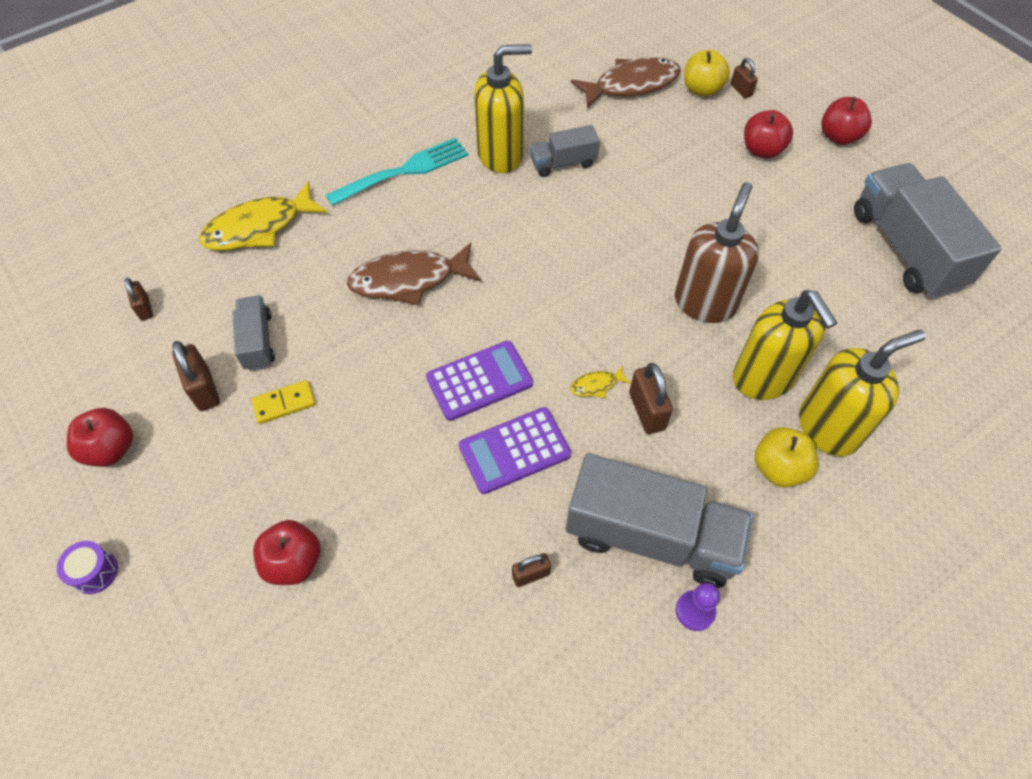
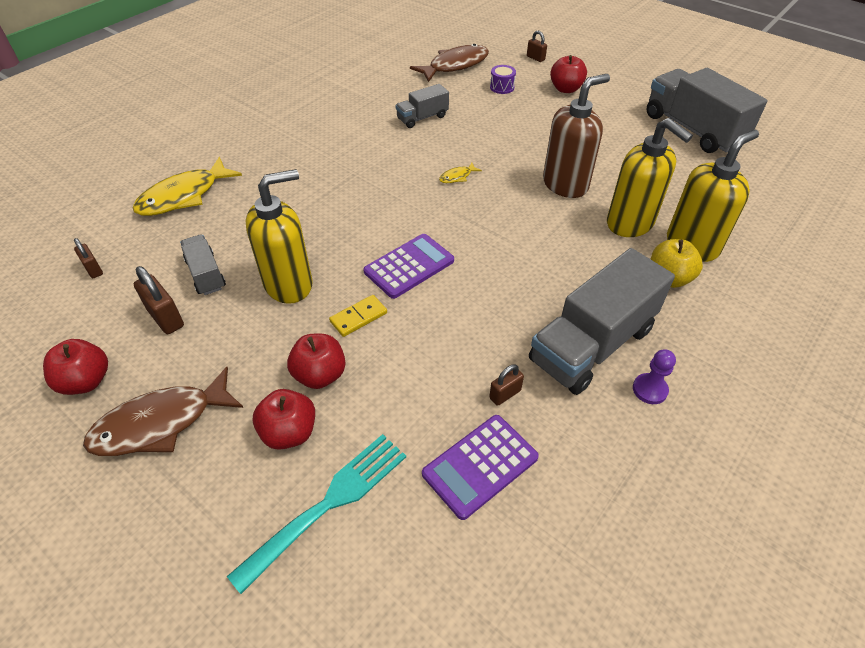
camera: 15 degrees left, 10 degrees down
purple drum [57,541,118,594] -> purple drum moved to [490,65,516,94]
yellow domino [251,380,316,424] -> yellow domino moved to [329,295,387,337]
turquoise fork [326,137,469,206] -> turquoise fork moved to [227,434,406,594]
brown fish [347,243,481,305] -> brown fish moved to [83,367,243,456]
purple calculator [459,407,571,494] -> purple calculator moved to [422,415,539,520]
yellow soap dispenser [474,44,532,173] -> yellow soap dispenser moved to [246,169,313,304]
grey truck [566,453,753,588] -> grey truck turned 135 degrees clockwise [529,248,675,395]
yellow fish [570,365,631,398] -> yellow fish moved to [439,163,482,183]
brown padlock [629,363,673,434] -> none
brown soap dispenser [675,182,759,323] -> brown soap dispenser turned 45 degrees clockwise [543,74,610,198]
yellow apple [684,50,730,97] -> none
red apple [821,97,872,145] -> red apple moved to [287,333,345,389]

